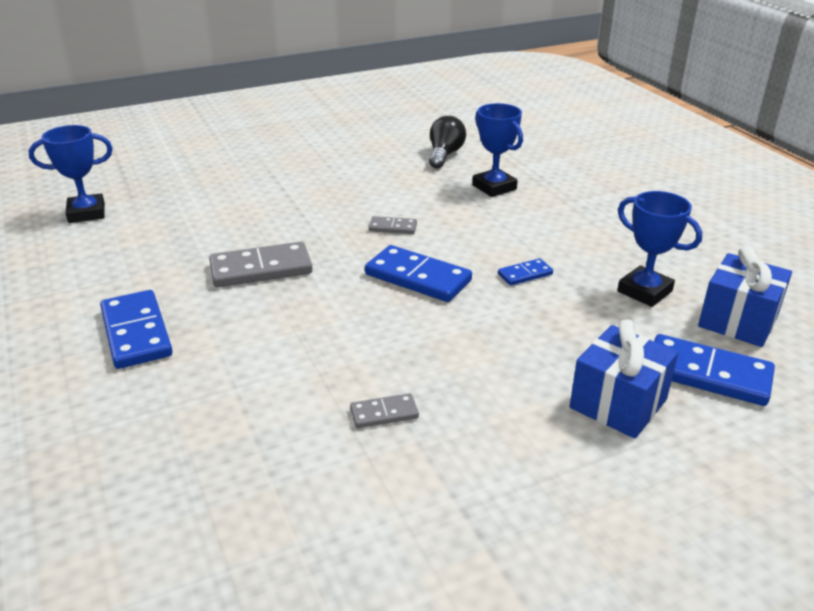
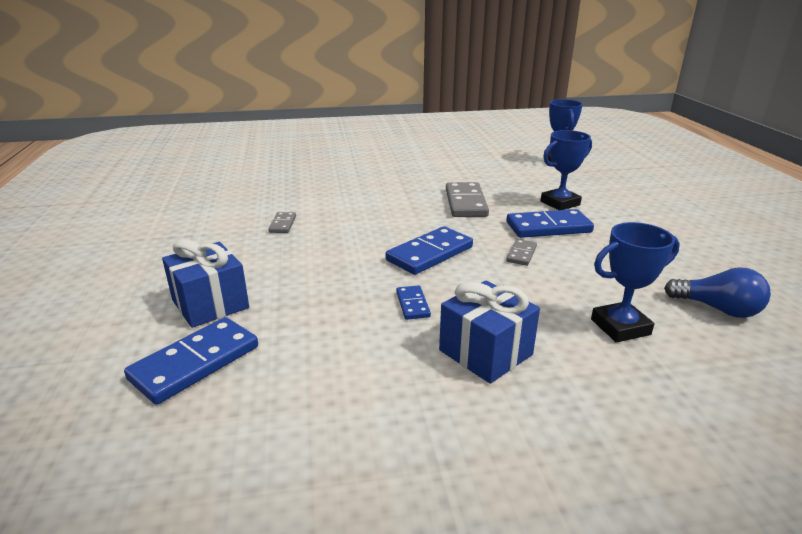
camera: 105 degrees right, 5 degrees down
blue domino [100,290,173,369] -> blue domino moved to [506,209,594,238]
black light bulb [429,116,466,168] -> blue light bulb [664,267,771,318]
blue trophy [617,191,702,307] -> blue trophy moved to [541,130,592,210]
blue gift [698,246,792,347] -> blue gift moved to [439,280,540,384]

